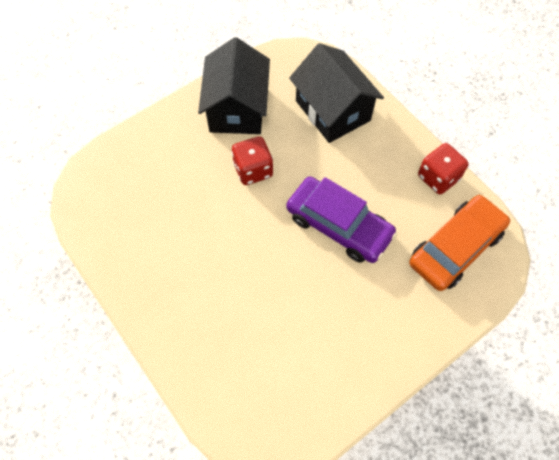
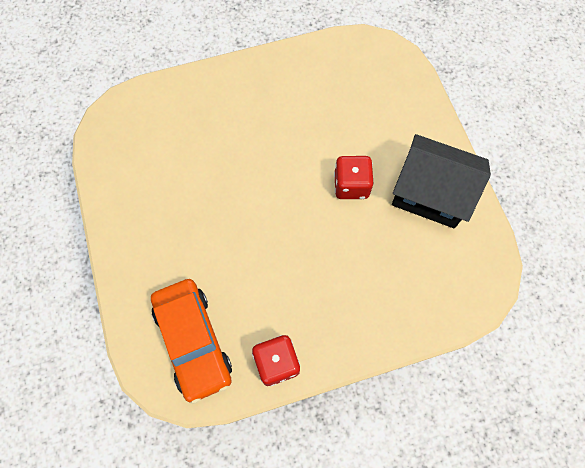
camera: 110 degrees right, 5 degrees up
purple car [286,177,397,263] -> none
black house [289,43,384,143] -> none

